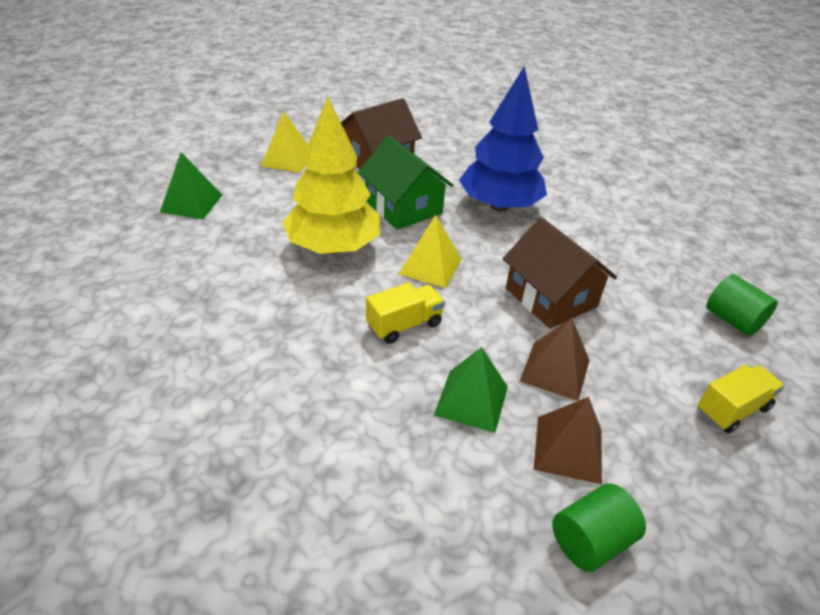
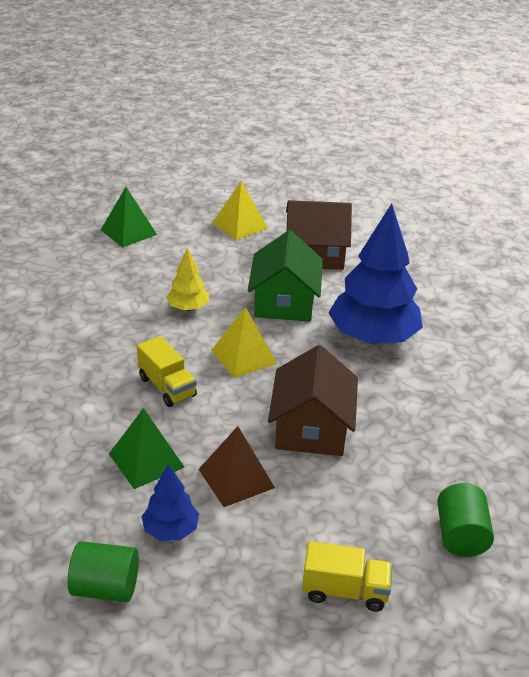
camera: 40 degrees right, 5 degrees down
yellow tree [282,97,380,254] -> yellow tree [166,248,209,311], size x0.48
yellow truck [366,282,445,344] -> yellow truck turned 45 degrees clockwise [137,336,197,407]
brown pyramid [534,397,602,484] -> blue tree [141,464,199,541]

